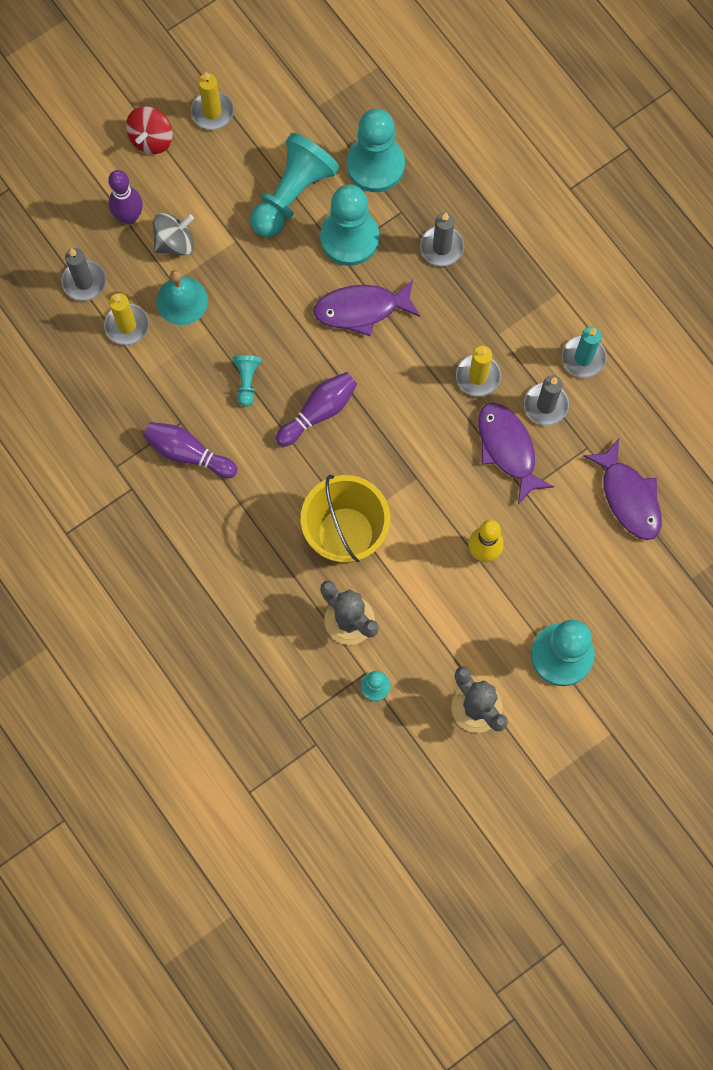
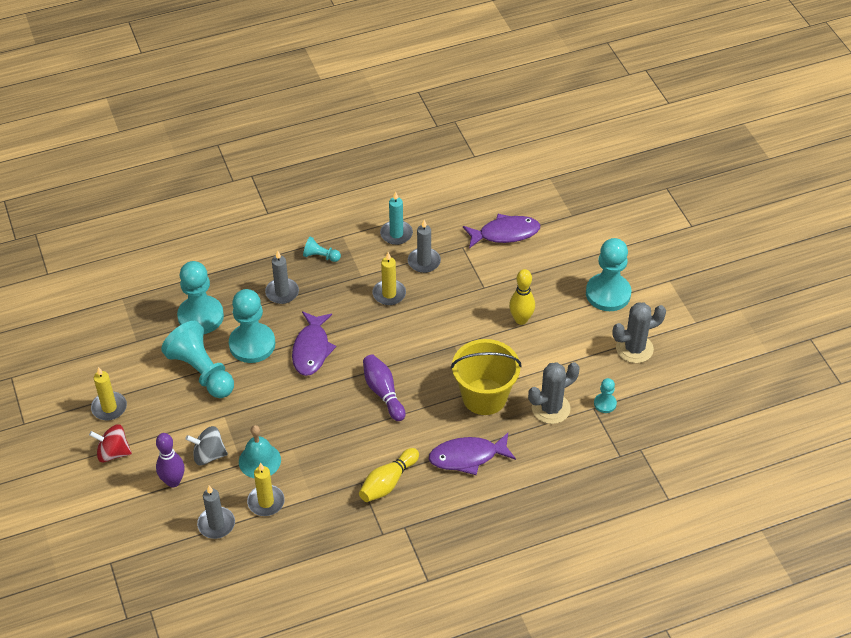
camera: 75 degrees left, 25 degrees down
red spinning top [126,106,172,154] -> red spinning top turned 150 degrees clockwise [89,424,132,462]
purple bowling pin [143,422,237,478] -> yellow bowling pin [359,448,419,502]
grey spinning top [153,213,194,256] -> grey spinning top turned 75 degrees counterclockwise [185,426,228,465]
turquoise pawn [233,355,261,407] -> turquoise pawn moved to [303,237,341,262]
purple fish [478,403,554,504] -> purple fish moved to [429,433,516,475]

